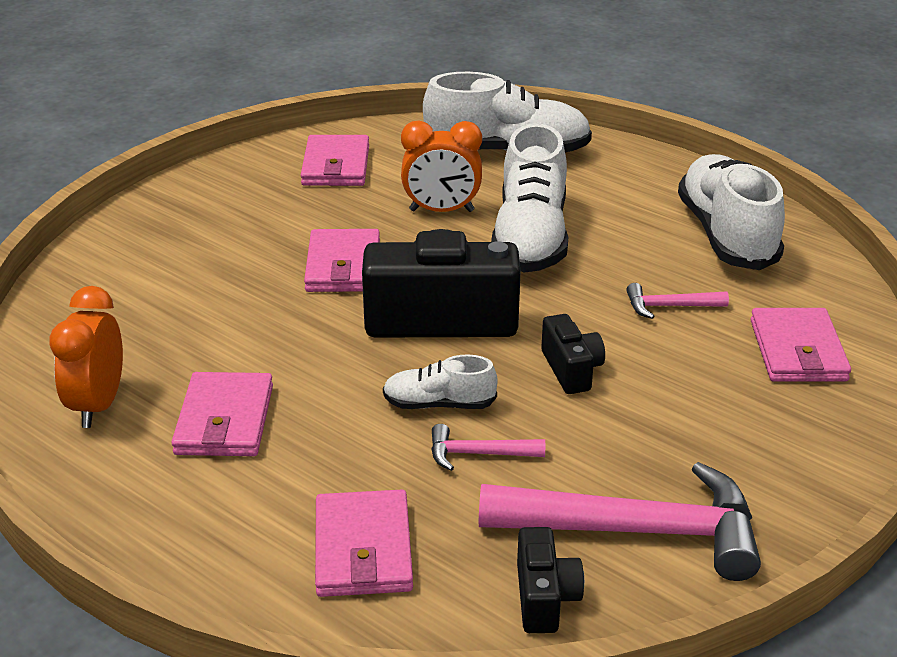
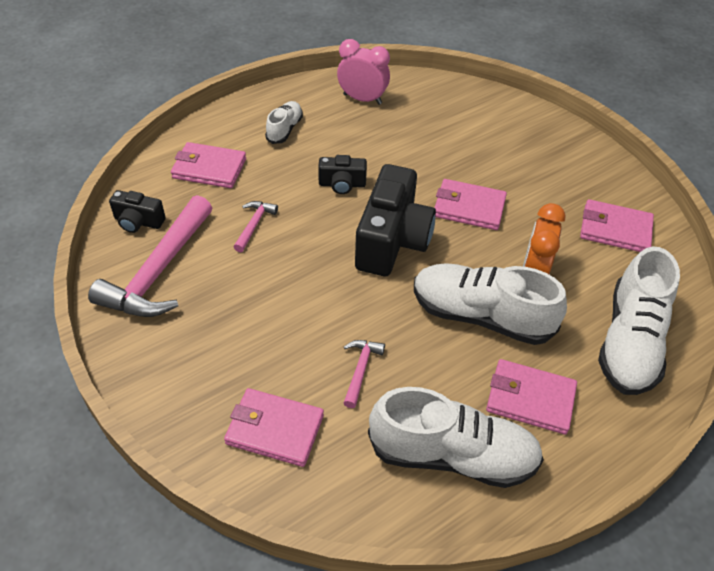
camera: 105 degrees right, 15 degrees up
orange clock [49,286,123,428] -> pink clock [337,39,390,105]
pink wallet [171,372,273,456] -> pink wallet moved to [486,359,577,435]
white shoe [383,355,498,409] -> white shoe moved to [265,101,303,144]
black camera [541,314,605,394] -> black camera moved to [318,155,367,194]

